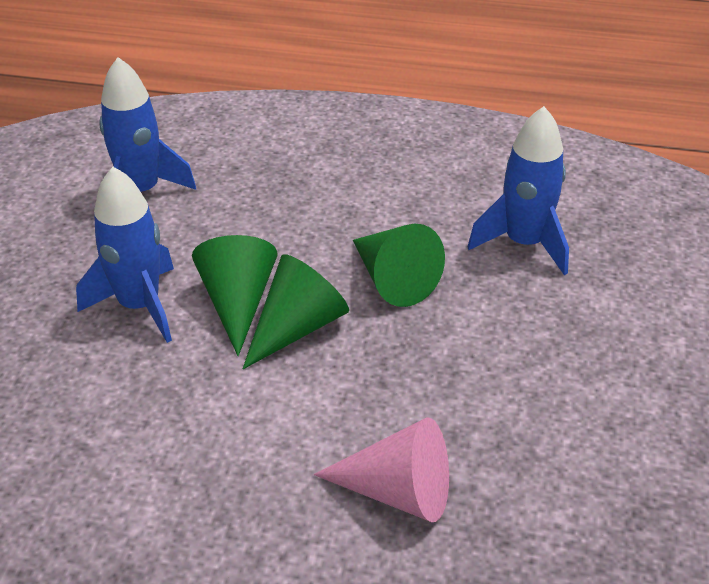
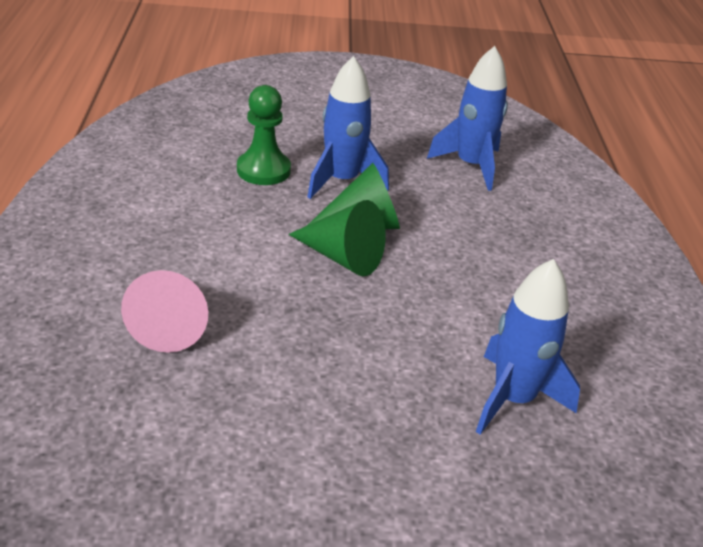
camera: 75 degrees right, 5 degrees down
green cone [353,224,445,307] -> none
none -> green pawn [237,85,291,185]

